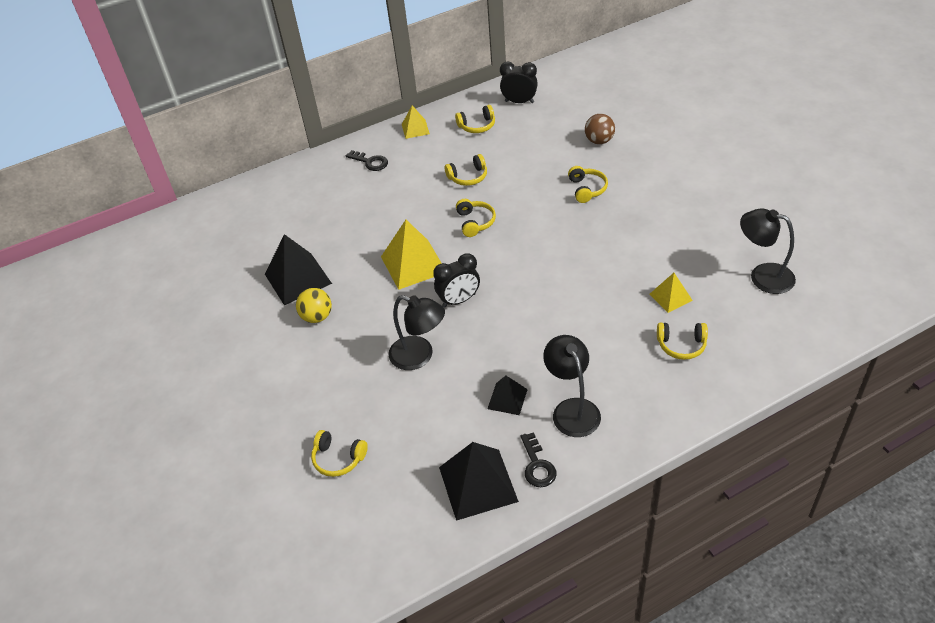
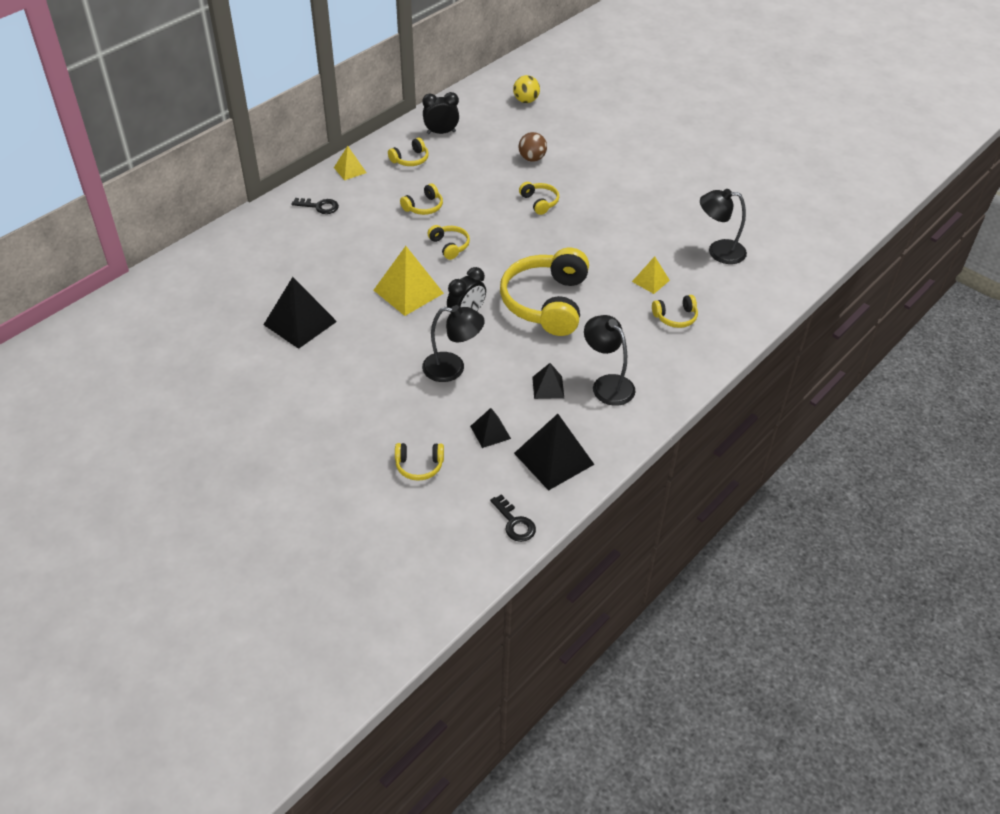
camera: 25 degrees left, 0 degrees up
yellow ball [296,288,332,323] -> yellow ball moved to [513,75,540,103]
black key [520,432,557,487] -> black key moved to [490,494,536,542]
none -> black pyramid [470,408,511,448]
none -> yellow headphones [500,248,589,336]

